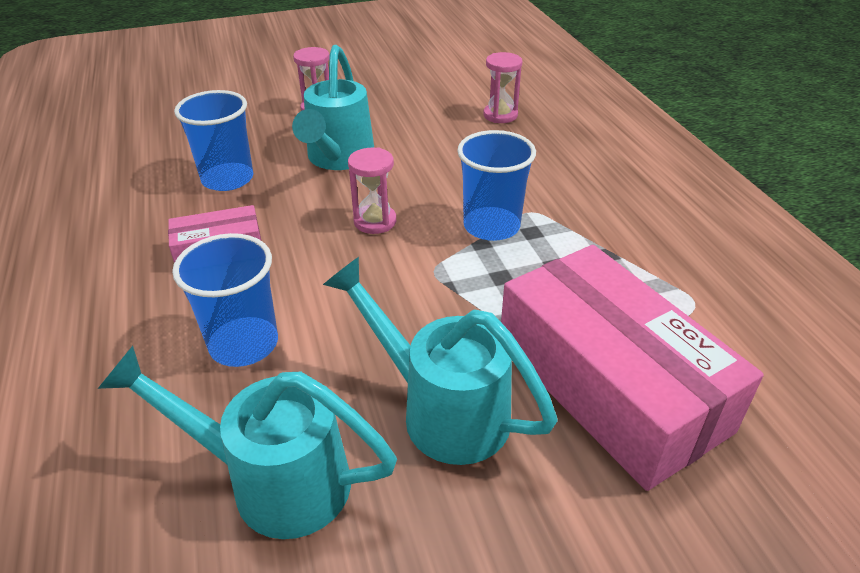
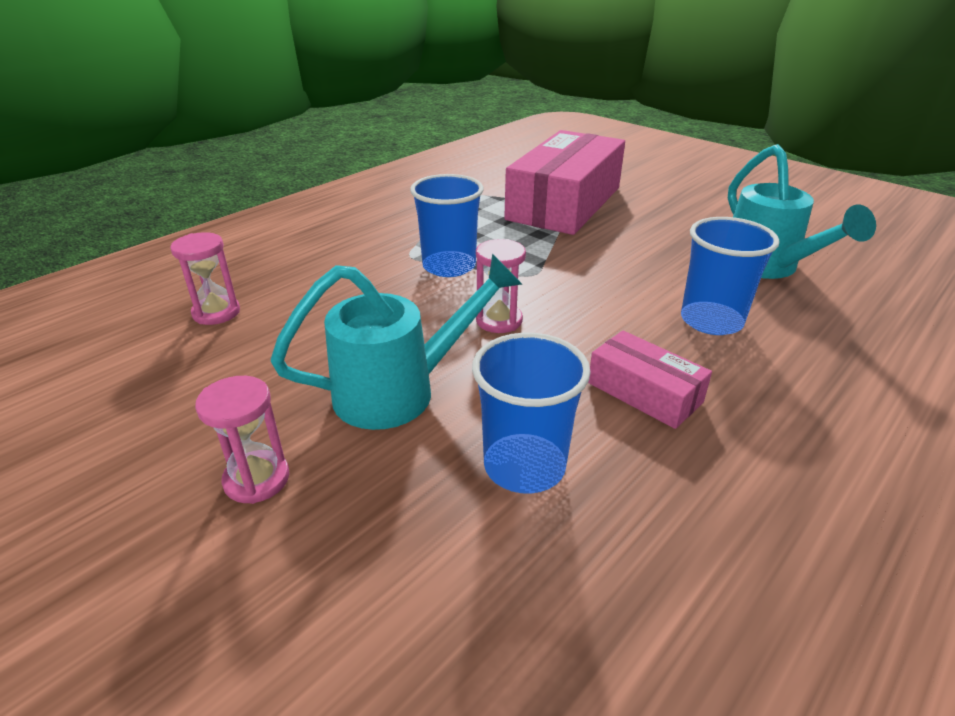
camera: 120 degrees left, 5 degrees down
turquoise watering can [323,257,558,465] -> none

